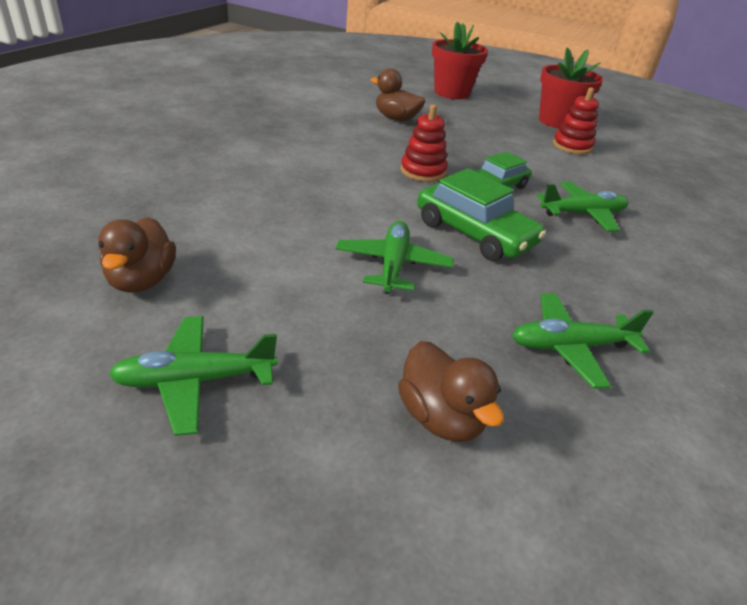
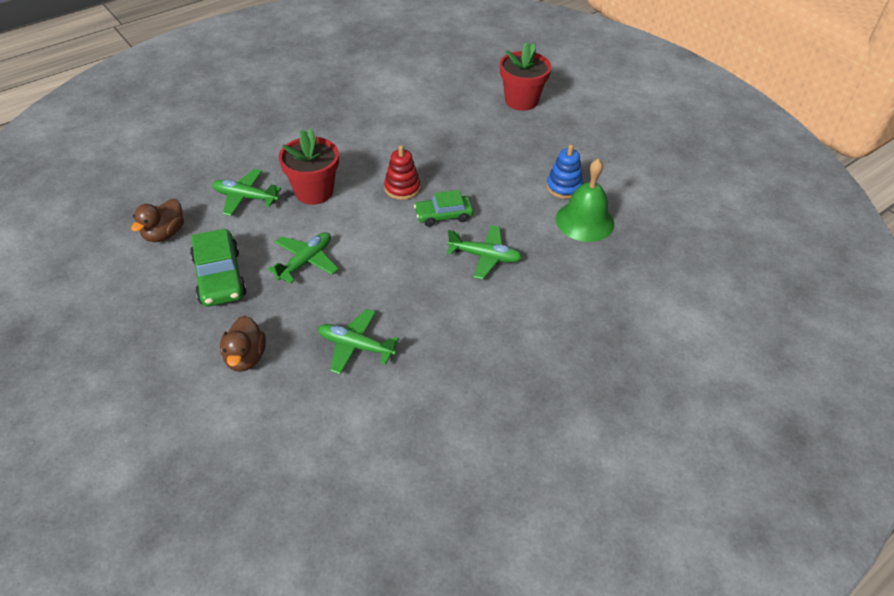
camera: 30 degrees right, 10 degrees up
green plane [109,316,278,436] -> green plane moved to [212,169,281,216]
brown duck [370,68,425,121] -> none
green car [417,168,546,261] -> green car moved to [190,229,247,307]
red flower pot [539,47,603,129] -> red flower pot moved to [279,128,339,205]
red stacking toy [553,88,599,155] -> blue stacking toy [546,144,583,199]
none -> green bell [556,158,614,242]

